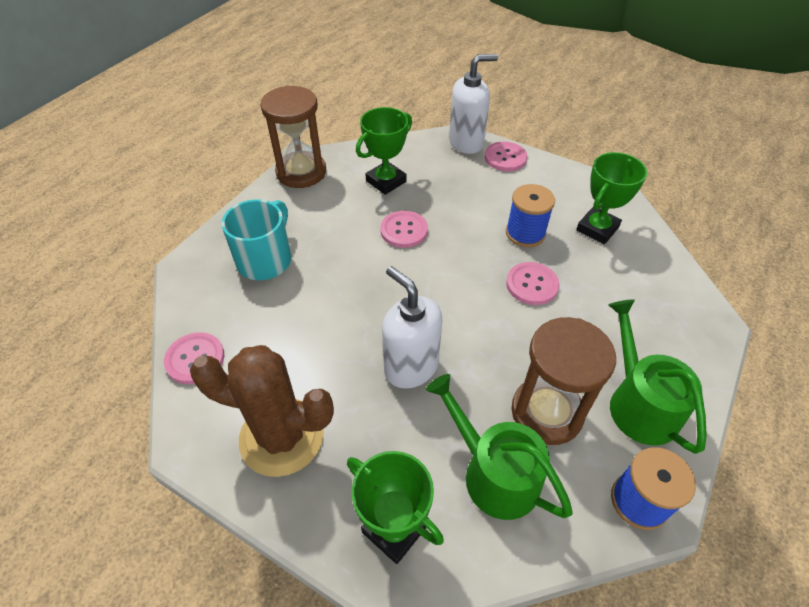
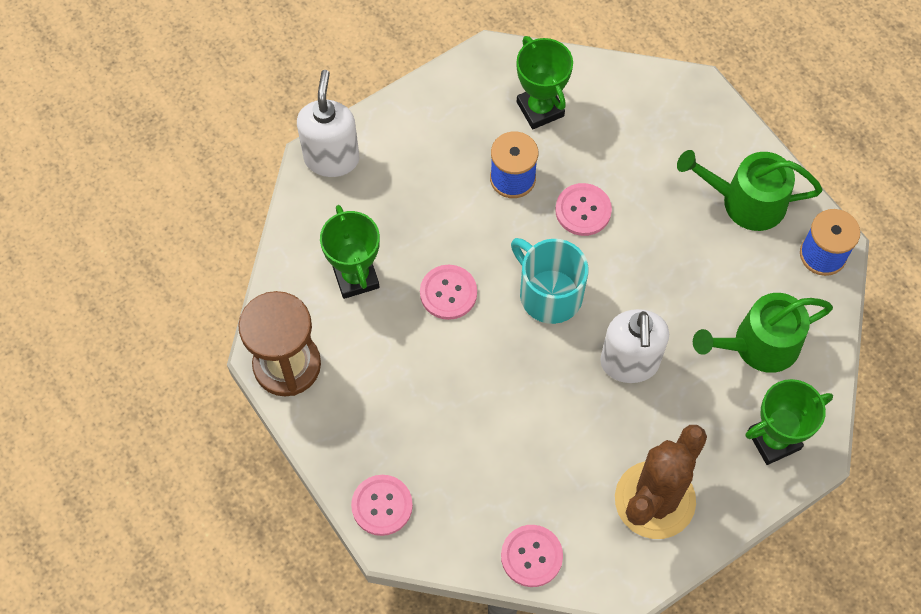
camera: 65 degrees left, 15 degrees up
turquoise mug [222,199,291,280] -> turquoise mug moved to [511,238,588,324]
white soap dispenser [382,266,442,389] -> white soap dispenser turned 75 degrees counterclockwise [600,309,669,383]
pink button [485,141,527,172] -> pink button moved to [351,475,413,536]
brown hourglass [511,317,616,445] -> none

